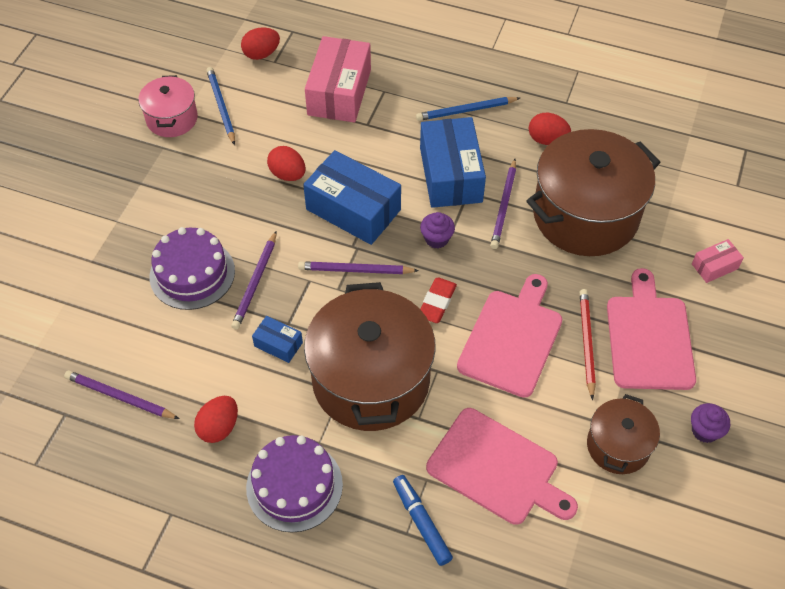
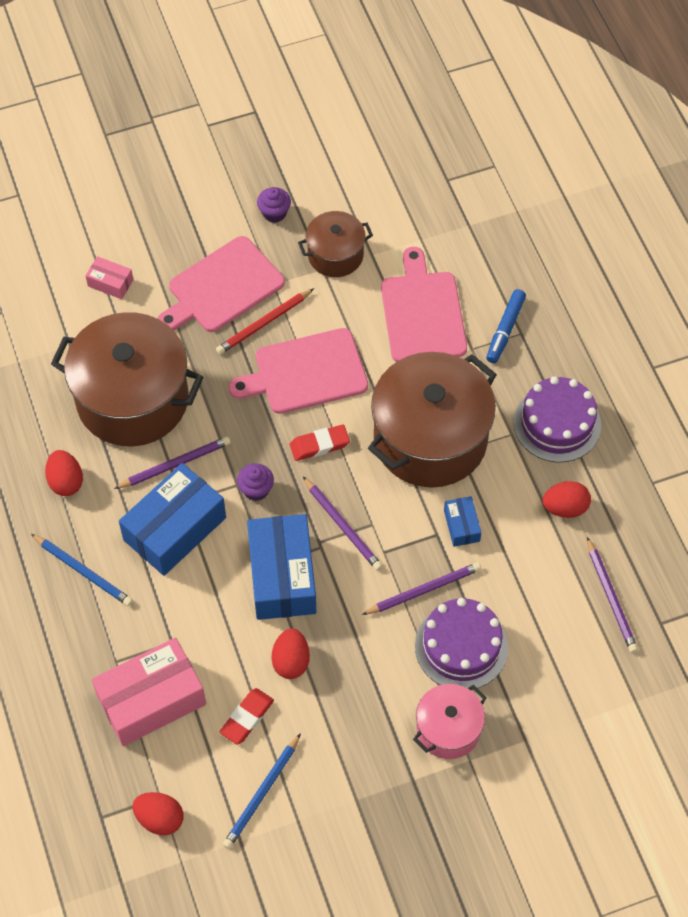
camera: 130 degrees left, 5 degrees up
pink pot [139,75,198,137] -> pink pot moved to [413,684,487,759]
none -> red eraser [219,688,274,745]

